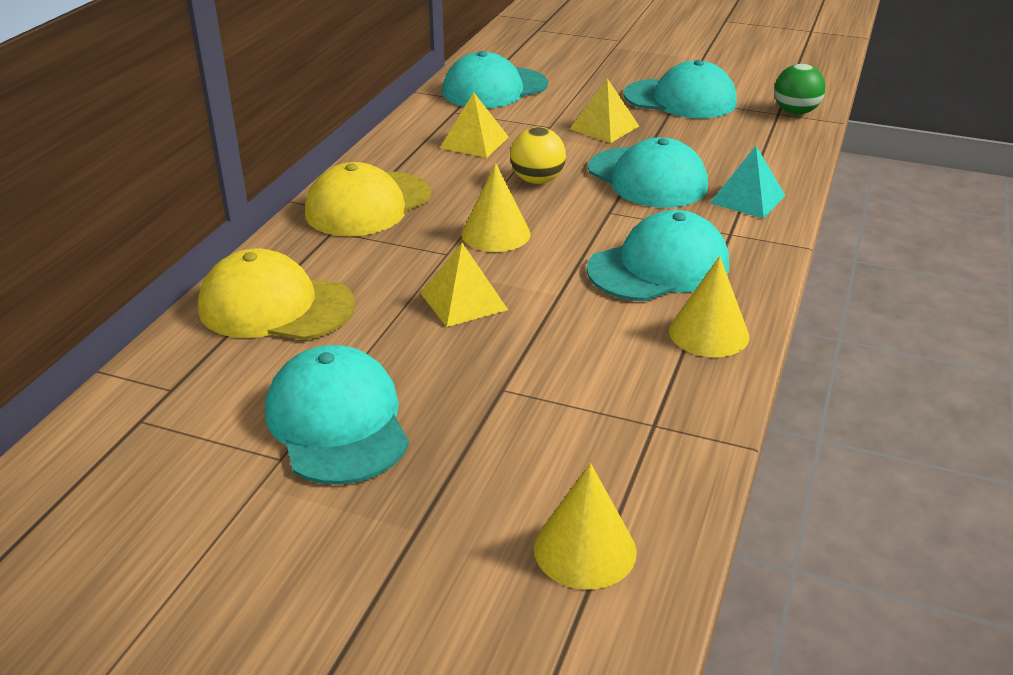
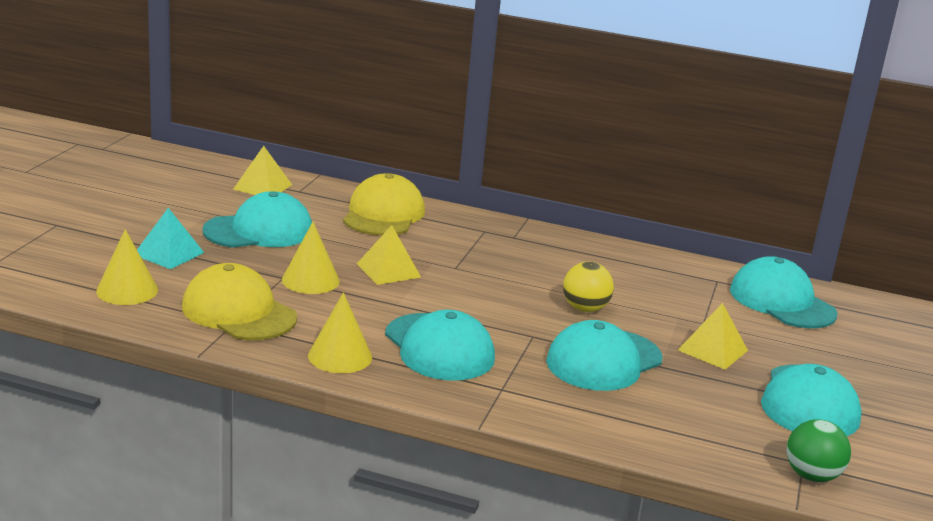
camera: 85 degrees right, 10 degrees down
yellow cap [305,162,431,236] -> yellow cap moved to [182,263,297,340]
yellow pyramid [440,92,509,158] -> yellow pyramid moved to [233,146,292,195]
yellow cone [462,163,531,252] -> yellow cone moved to [282,222,340,294]
turquoise pyramid [710,146,785,219] -> turquoise pyramid moved to [137,208,204,269]

